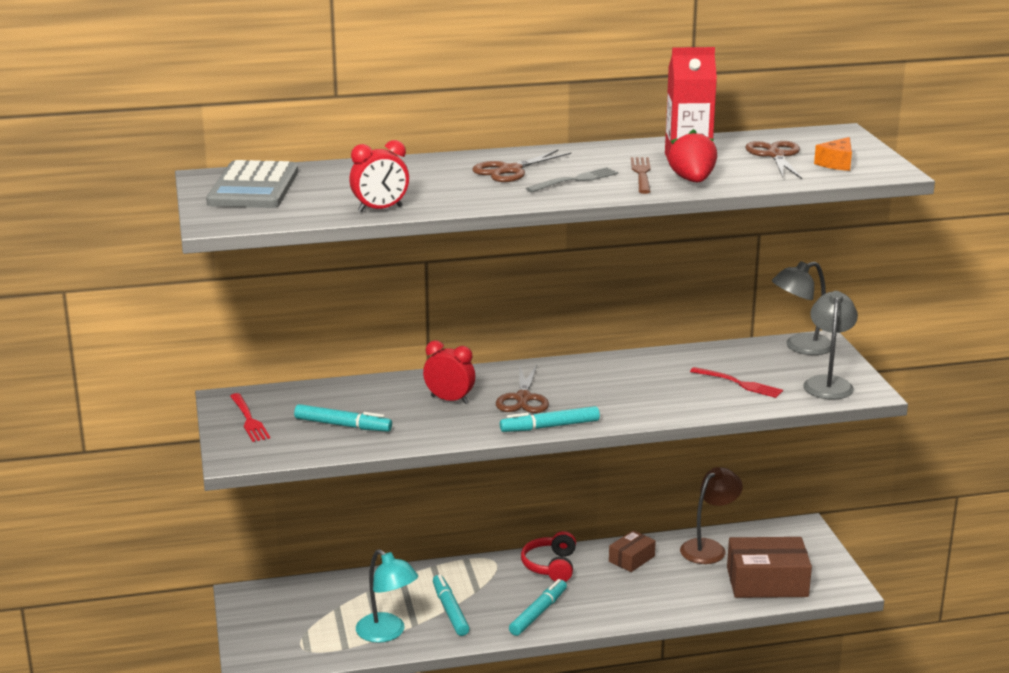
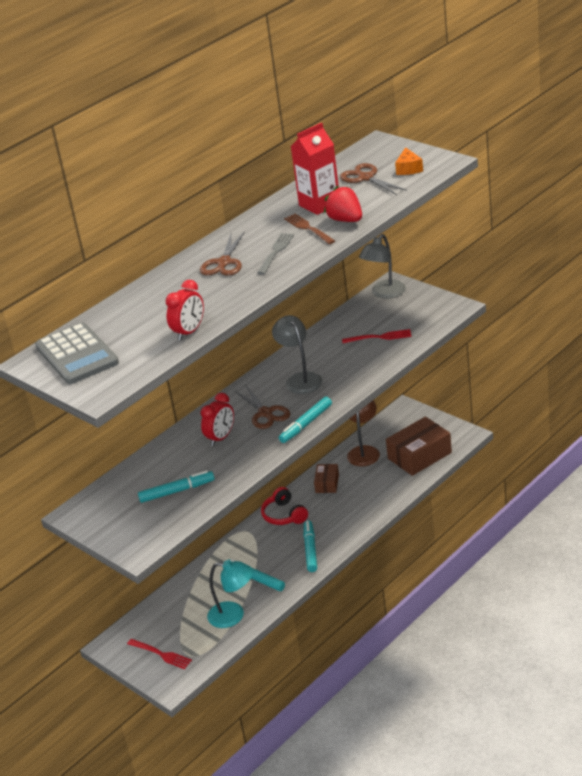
camera: 30 degrees left, 10 degrees up
red fork [230,393,270,442] -> red fork moved to [127,639,192,669]
red clock [423,340,475,404] -> red clock turned 135 degrees clockwise [201,393,234,446]
grey lamp [803,291,858,399] -> grey lamp moved to [272,315,322,394]

